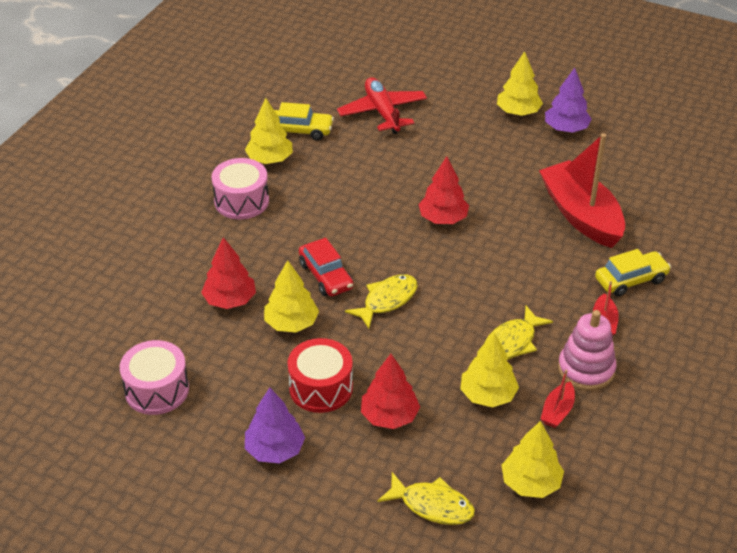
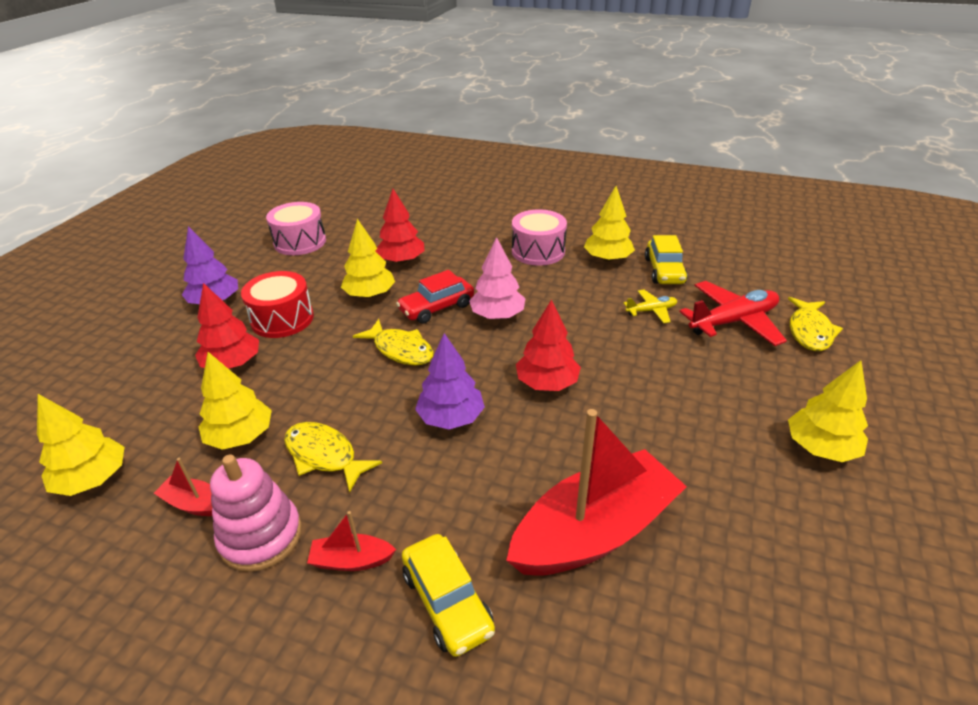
camera: 85 degrees right, 5 degrees down
yellow fish [378,472,475,525] -> yellow fish moved to [788,297,843,351]
purple tree [545,68,592,133] -> purple tree moved to [415,333,485,429]
none -> pink tree [469,237,525,319]
none -> yellow plane [623,289,677,323]

